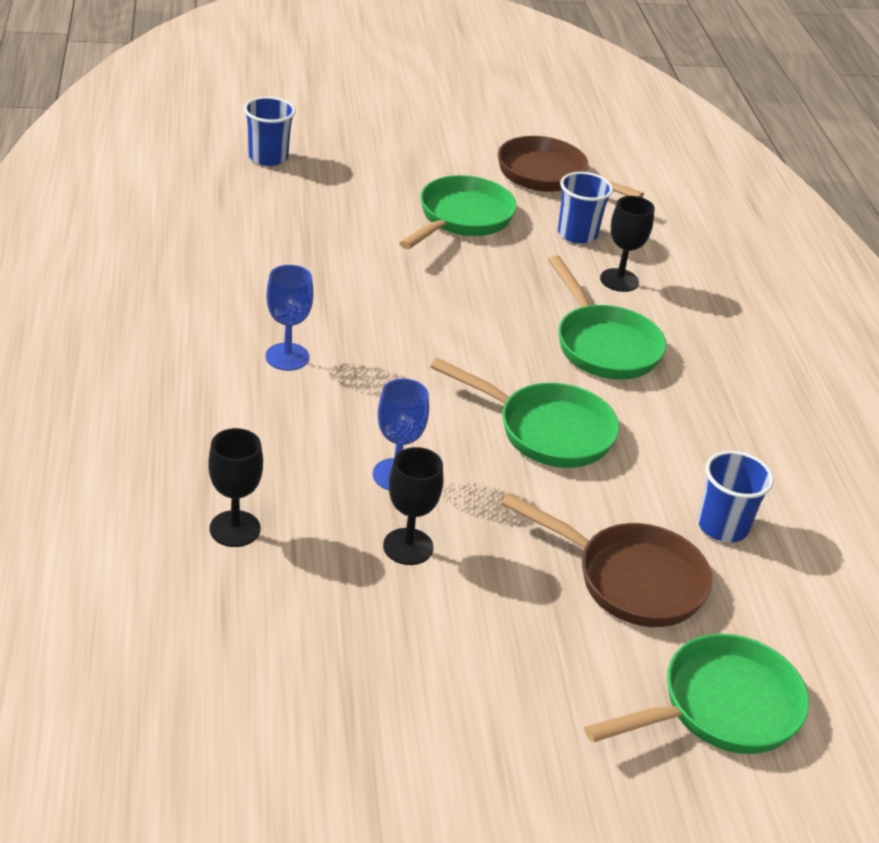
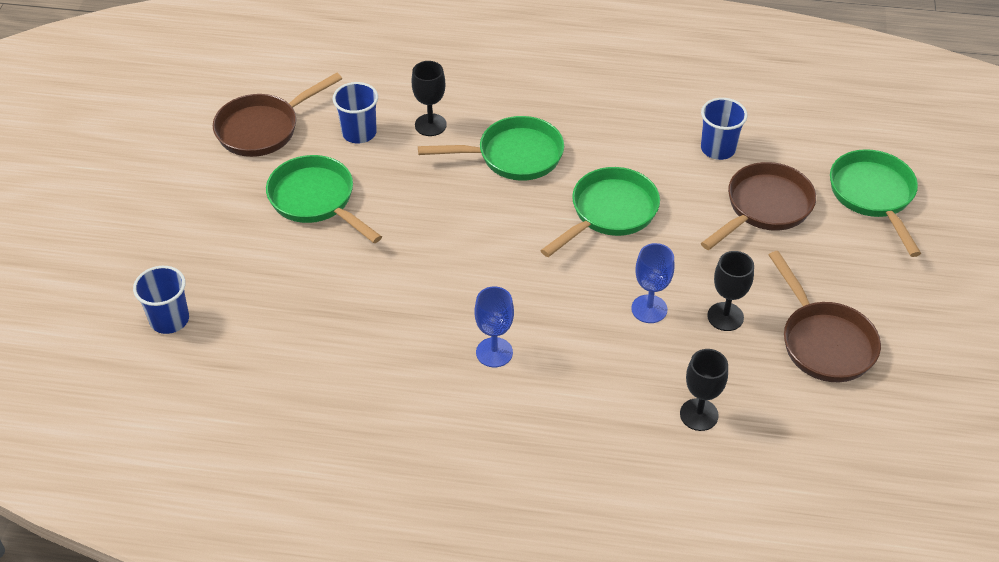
camera: 70 degrees left, 10 degrees up
none -> brown pan [769,251,881,382]

